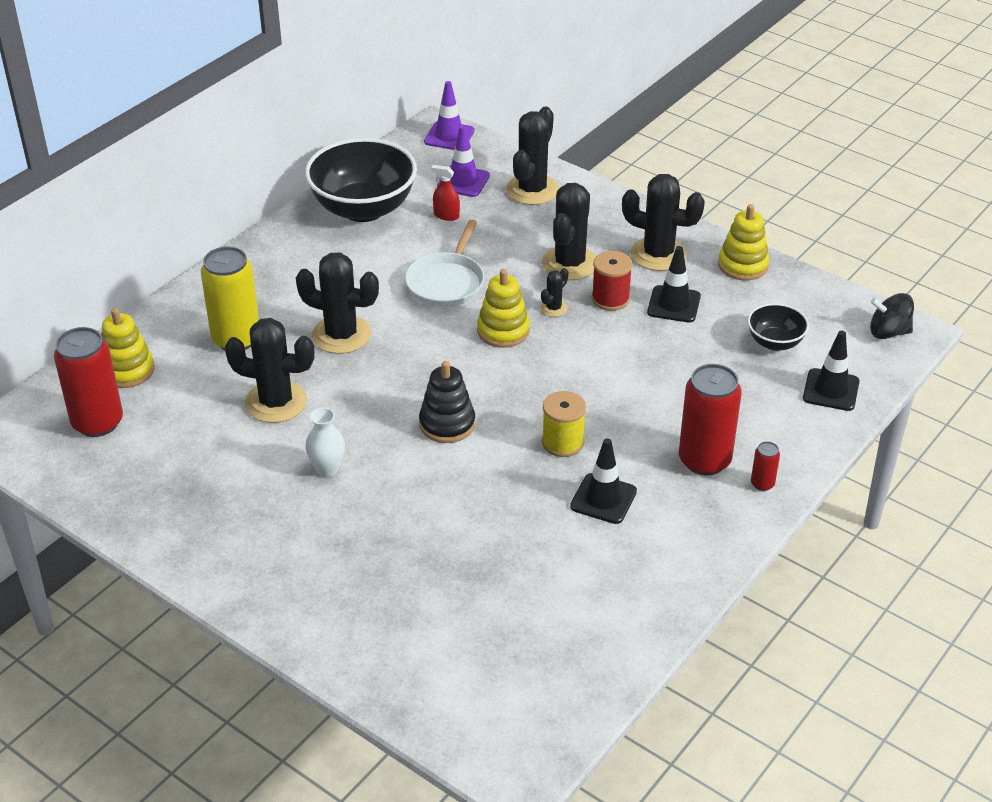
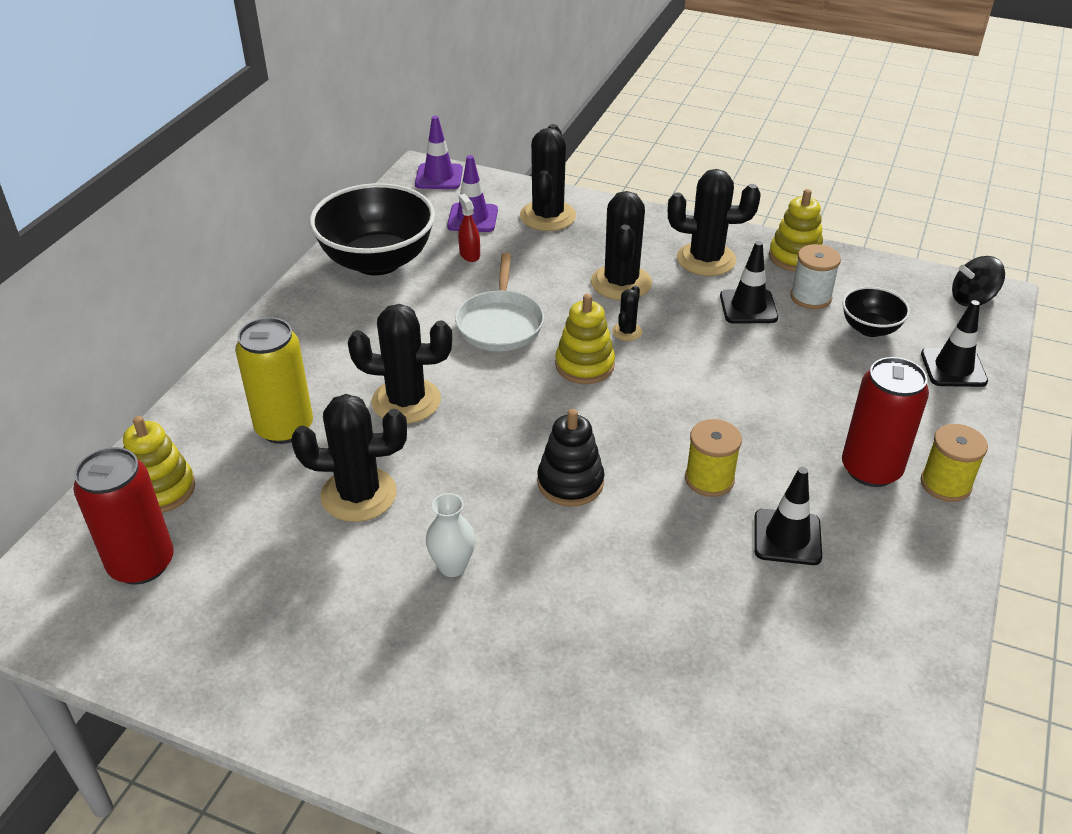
camera: 15 degrees left, 0 degrees up
red spray bottle [431,165,460,221] -> red spray bottle turned 60 degrees clockwise [458,194,480,262]
red spool [592,251,633,311] -> none
red can [751,441,780,491] -> yellow spool [921,424,988,502]
none -> white spool [790,244,841,309]

